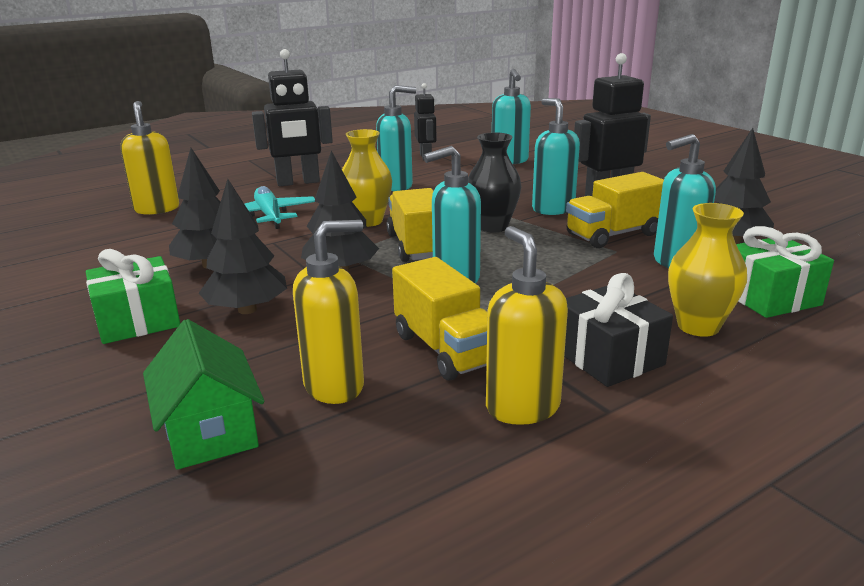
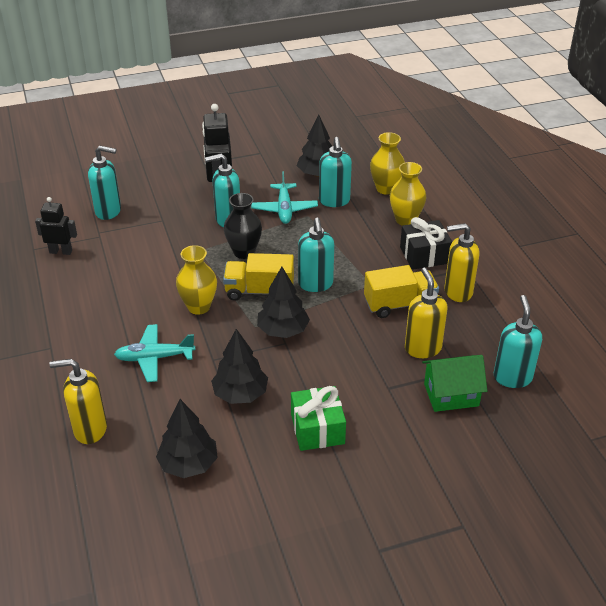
camera: 75 degrees left, 15 degrees up
black tree [199,179,287,314] -> black tree moved to [156,399,218,478]
black robot [252,49,333,186] -> none
turquoise soap dispenser [376,85,416,191] -> turquoise soap dispenser moved to [494,295,542,388]
yellow truck [566,172,664,248] -> turquoise plane [251,171,318,224]
green gift [736,226,834,318] -> yellow vase [370,132,405,195]

